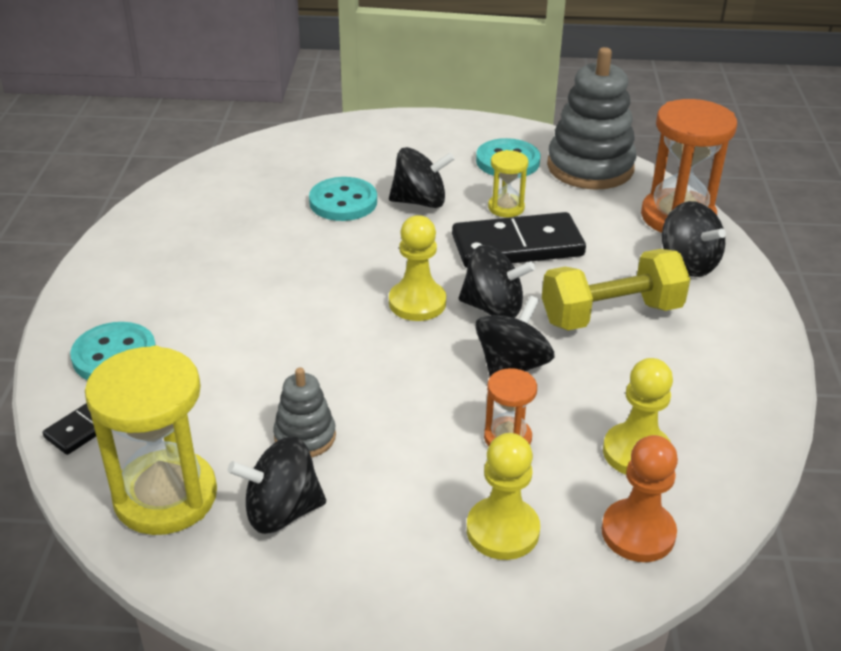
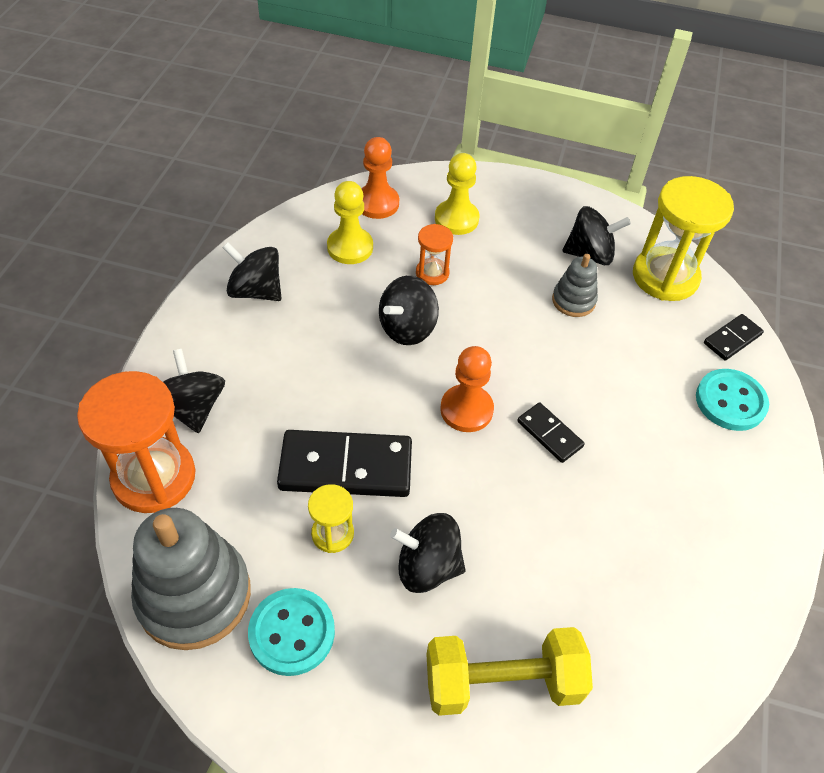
camera: 170 degrees left, 15 degrees up
turquoise button [309,177,377,221] -> none
yellow pawn [389,215,446,321] -> orange pawn [440,346,494,432]
black spinning top [459,245,535,318] -> black spinning top moved to [222,242,281,301]
yellow dumbbell [542,249,690,330] -> yellow dumbbell moved to [426,627,593,716]
none -> black domino [517,402,585,463]

